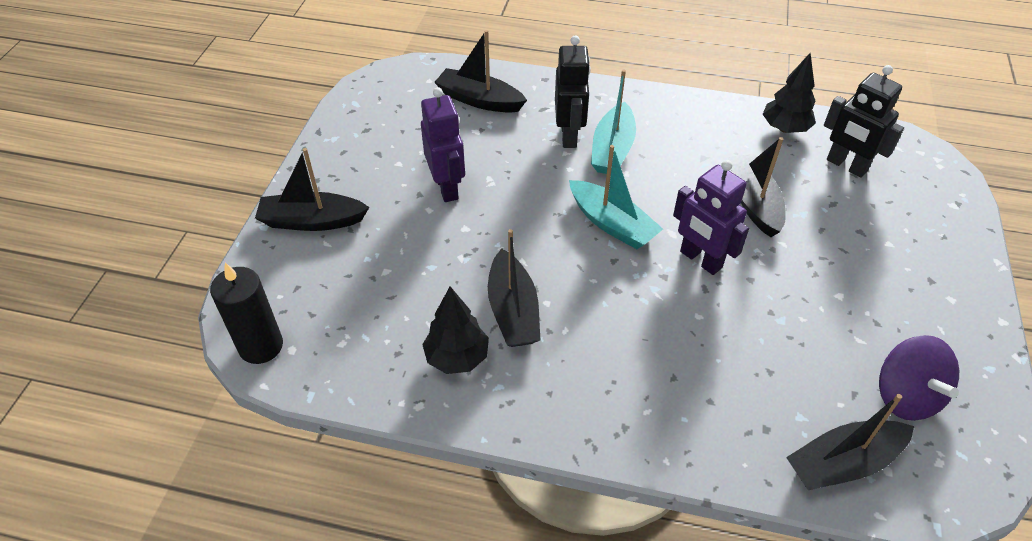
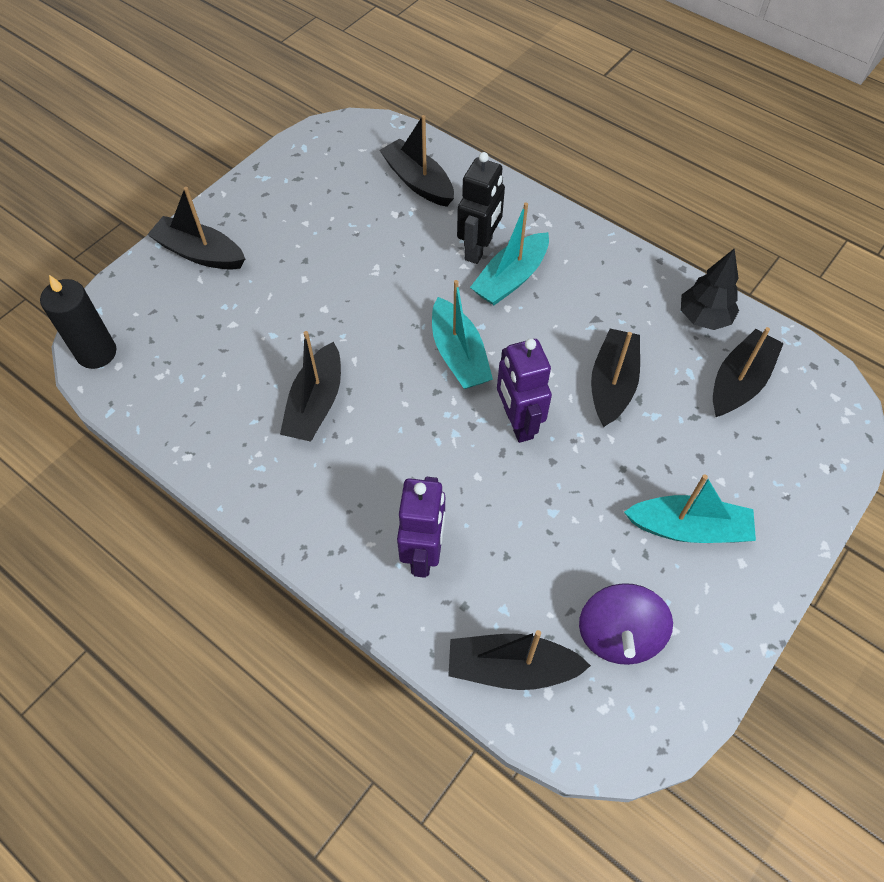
camera: 25 degrees right, 10 degrees up
purple robot [421,87,465,202] -> purple robot moved to [397,477,445,578]
black tree [422,286,489,374] -> none
black robot [824,65,904,178] -> black boat [713,327,784,417]
none -> turquoise boat [624,474,756,543]

